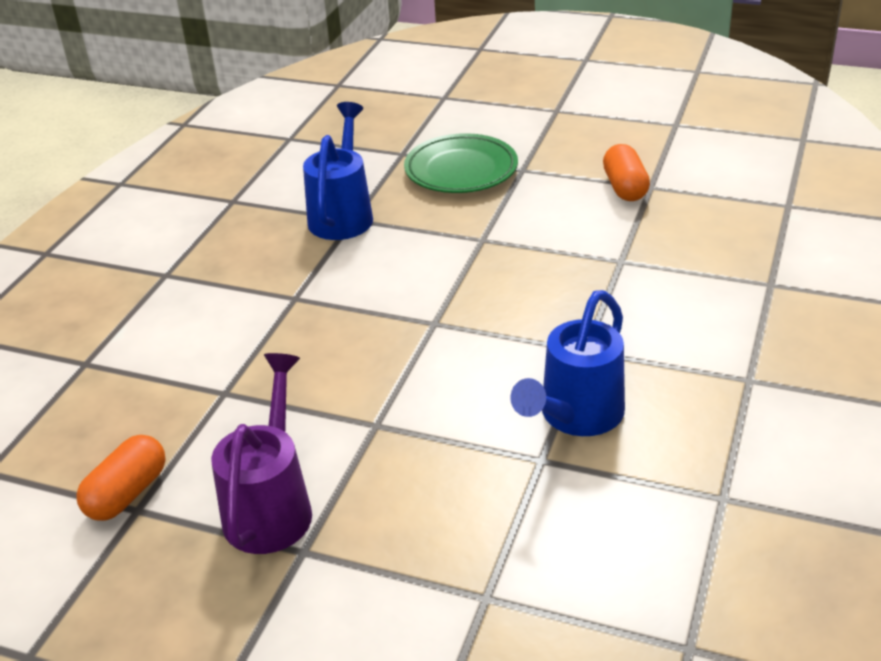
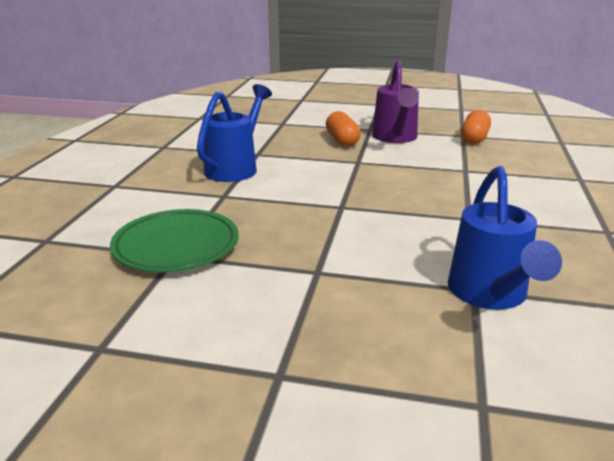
camera: 170 degrees right, 10 degrees down
green plate [404,133,518,193] -> green plate moved to [110,209,239,272]
orange capsule [603,144,650,201] -> orange capsule moved to [326,111,361,147]

